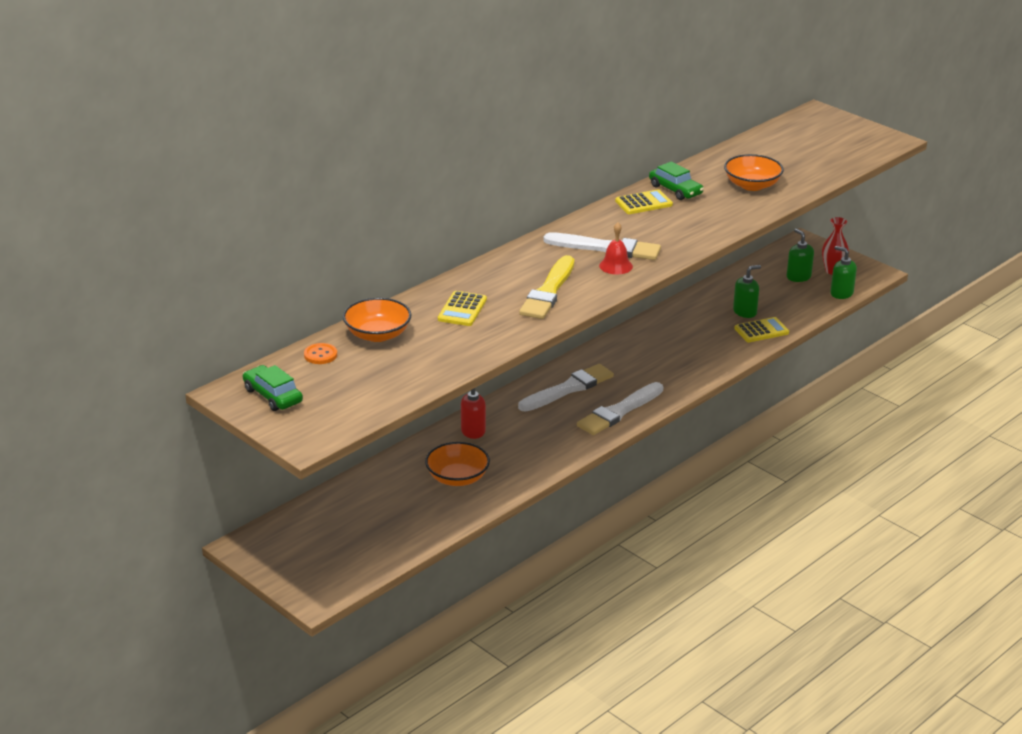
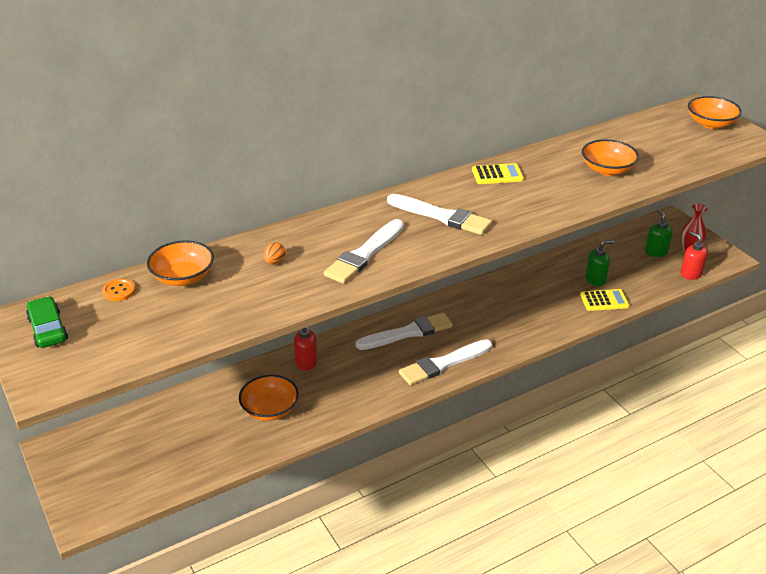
camera: 15 degrees right, 5 degrees up
yellow calculator [438,291,487,326] -> orange egg [264,242,286,264]
yellow brush [519,255,574,319] -> white brush [324,219,404,284]
red bell [599,222,633,274] -> none
green car [649,161,704,200] -> none
green soap dispenser [830,246,857,299] -> red soap dispenser [680,231,708,280]
none -> orange bowl [688,96,742,129]

